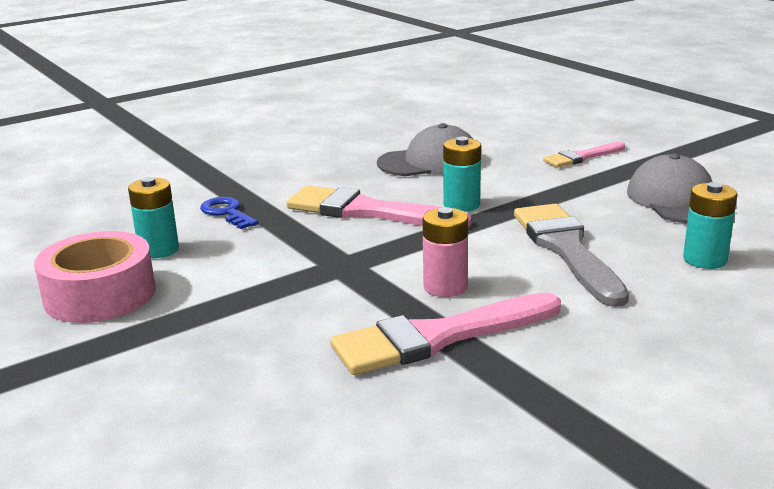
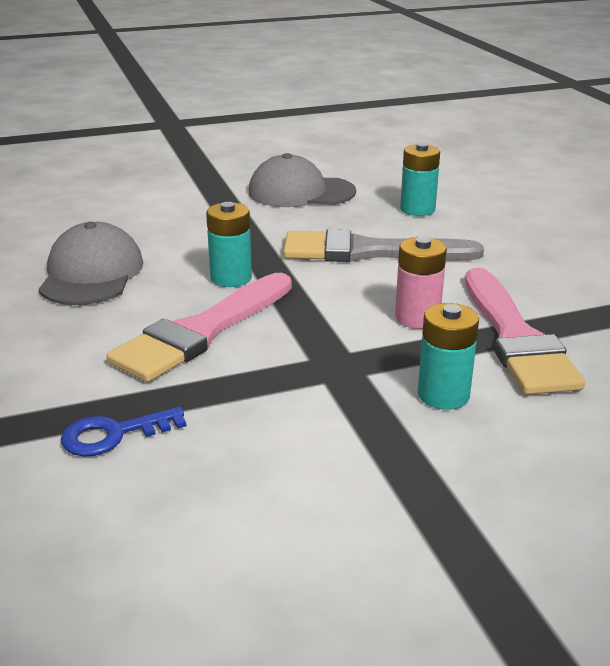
camera: 75 degrees left, 5 degrees up
pink tape [34,231,156,323] -> none
turquoise battery [128,177,179,259] -> turquoise battery moved to [418,303,479,410]
pink brush [543,142,625,168] -> none

